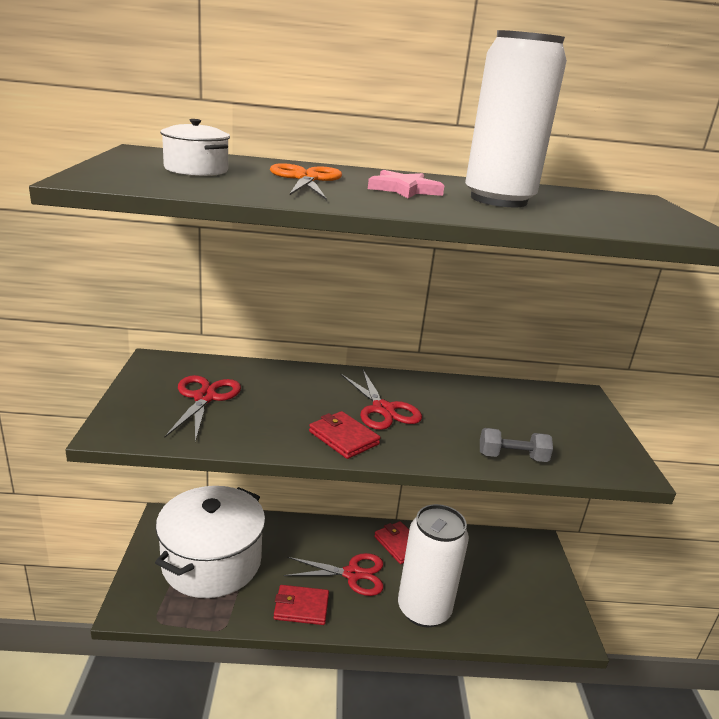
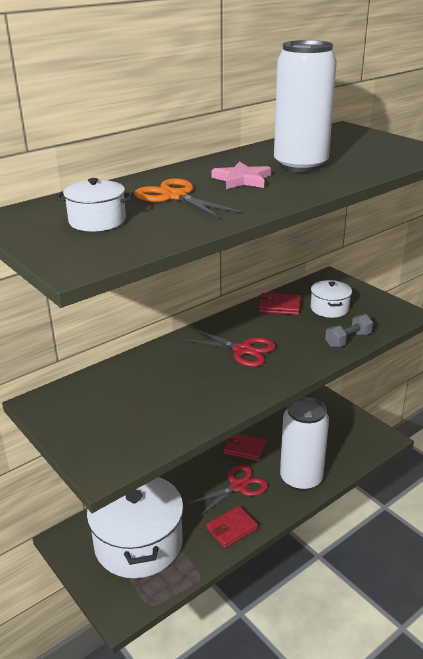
camera: 35 degrees left, 5 degrees up
red scissors [165,375,241,442] -> none
red wallet [309,411,380,459] -> red wallet moved to [259,293,301,315]
none -> white pot [311,280,352,318]

